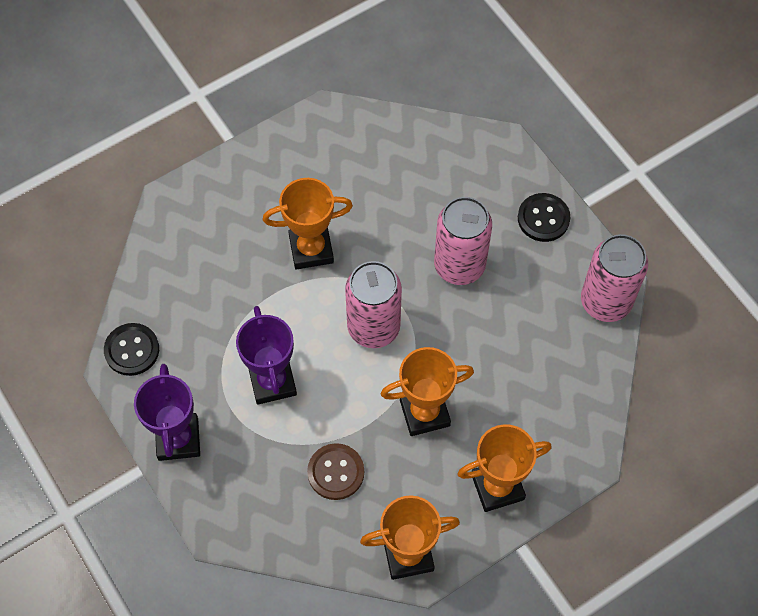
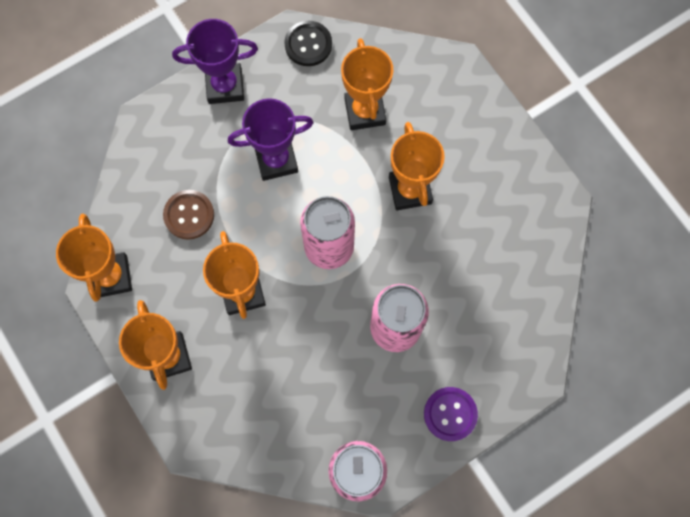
camera: 90 degrees right, 10 degrees up
black button [518,193,570,242] -> purple button [424,387,478,441]
none -> orange trophy [341,38,393,130]

